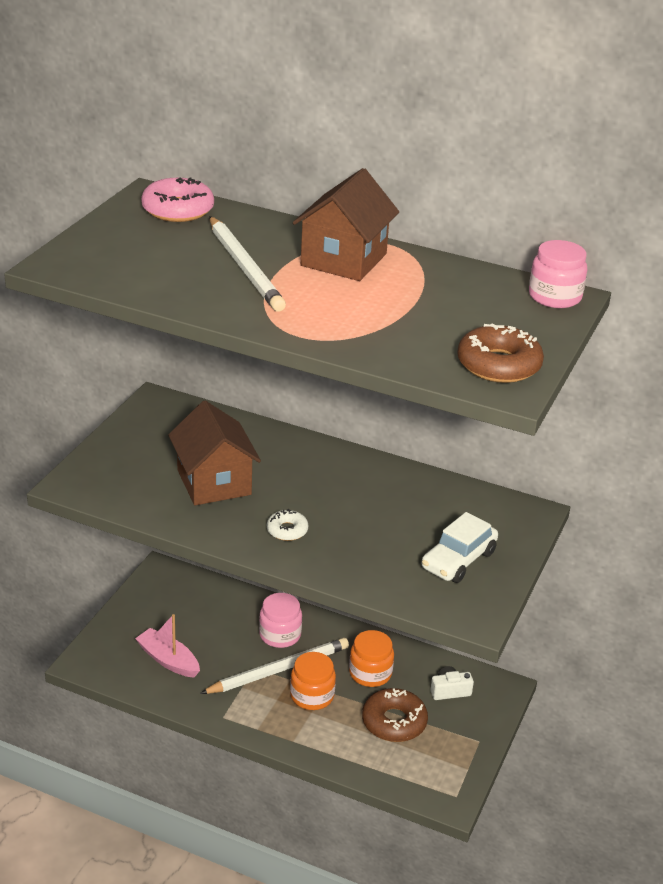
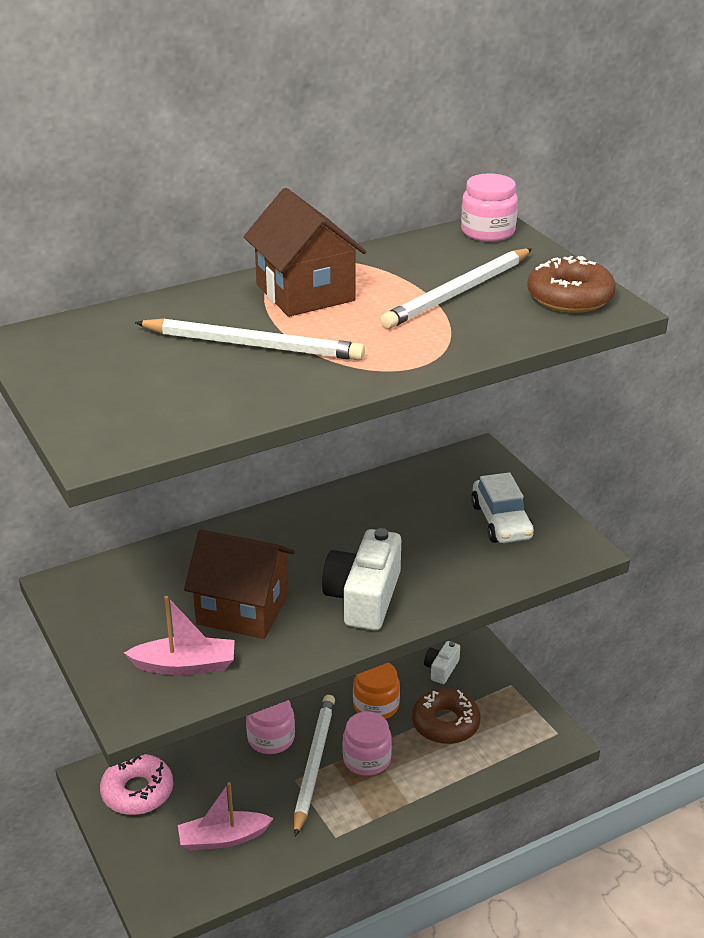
camera: 50 degrees left, 0 degrees up
pink donut [141,177,214,222] -> pink donut moved to [100,754,173,815]
white donut [267,509,308,541] -> white camera [322,528,401,631]
orange jar [290,652,336,710] -> pink jar [343,712,392,776]
none -> pink boat [124,596,235,675]
none -> white pencil [380,248,532,329]

